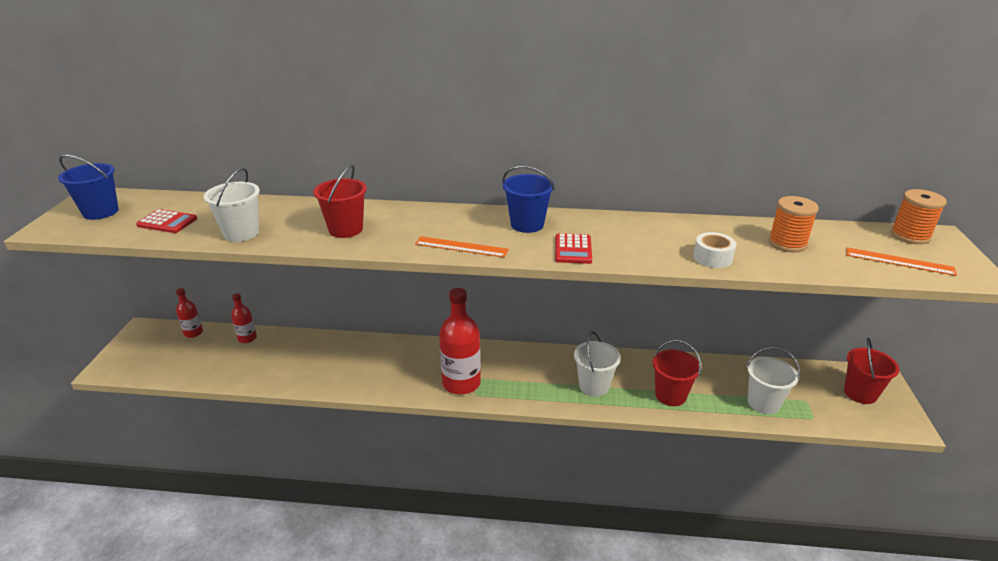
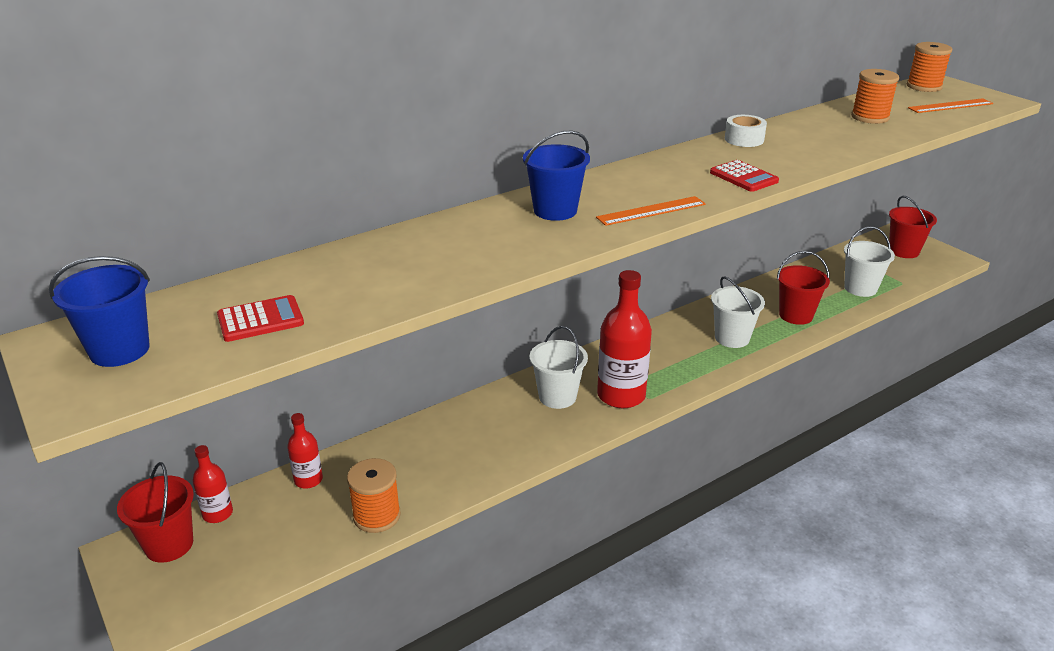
camera: 40 degrees left, 0 degrees up
white bucket [204,168,260,242] -> white bucket moved to [530,326,588,409]
red bucket [313,165,367,238] -> red bucket moved to [117,462,194,563]
blue bucket [503,166,555,233] -> blue bucket moved to [523,130,590,221]
white tape [693,232,736,268] -> white tape moved to [725,115,767,147]
none -> orange spool [347,458,401,533]

